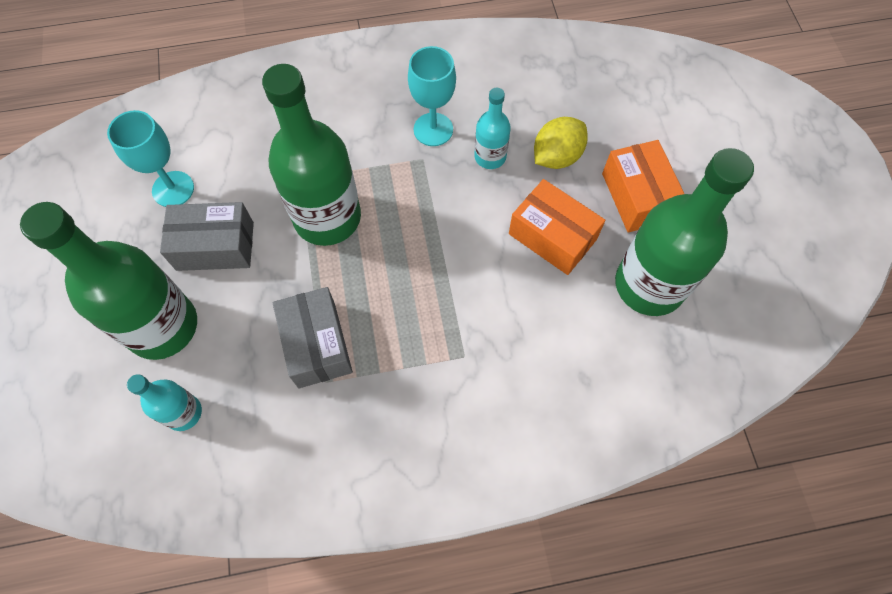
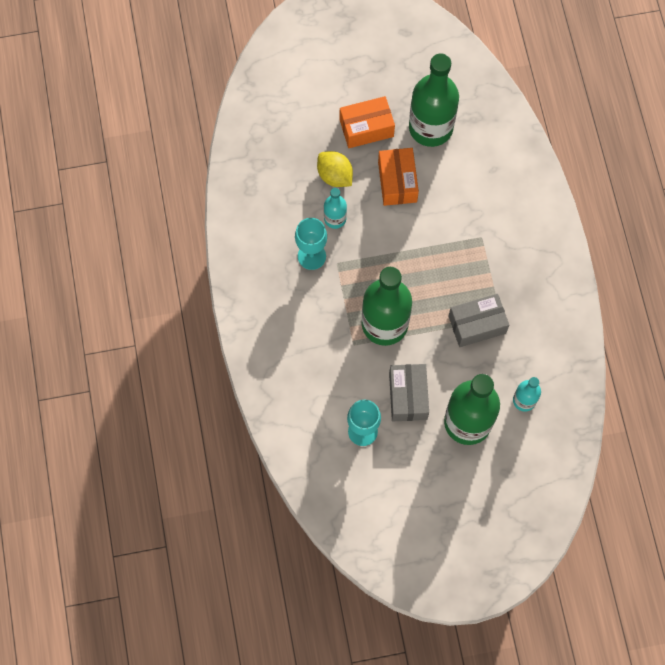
camera: 90 degrees left, 5 degrees up
orange box [509,179,606,275] -> orange box turned 45 degrees counterclockwise [378,148,419,206]

